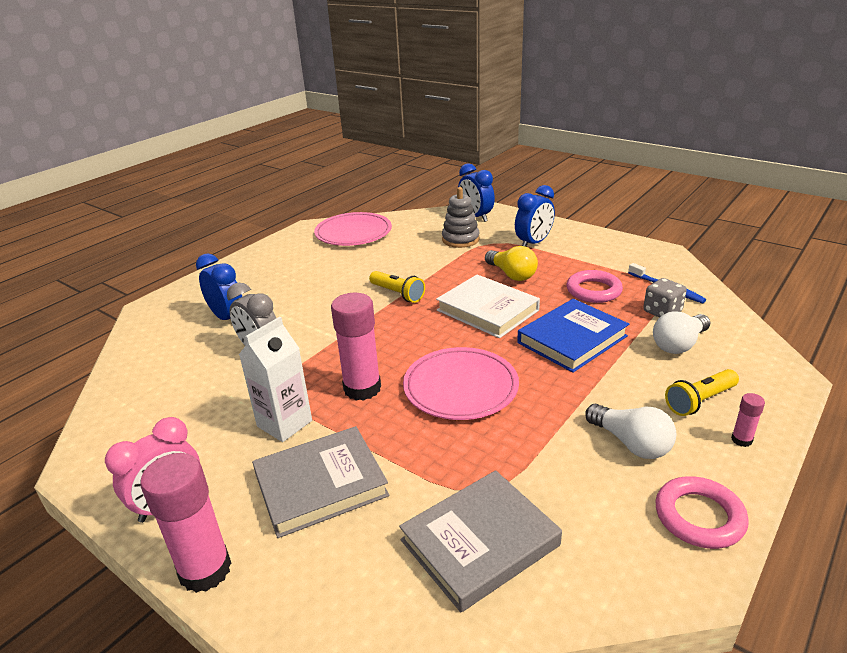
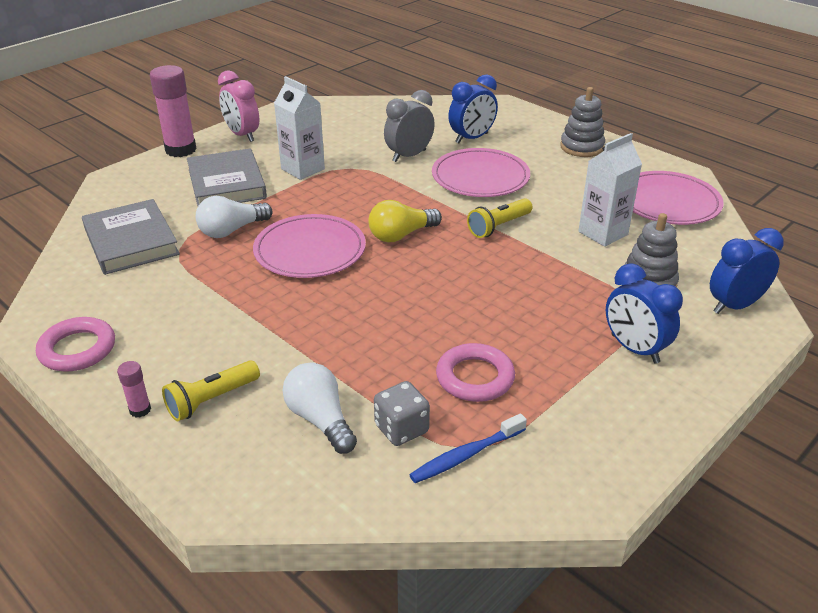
camera: 95 degrees right, 5 degrees up
pink glue stick [331,293,381,401] -> none
white book [436,275,540,338] -> none
yellow light bulb [485,246,538,281] -> yellow light bulb moved to [368,200,442,242]
blue book [517,299,629,373] -> none
white light bulb [585,404,676,459] -> white light bulb moved to [196,196,273,238]
yellow flashlight [665,369,739,416] -> yellow flashlight turned 105 degrees counterclockwise [162,360,260,421]
none -> pink plate [432,148,530,197]
none -> grey stacking toy [560,87,605,157]
none -> white carton [578,133,642,247]

